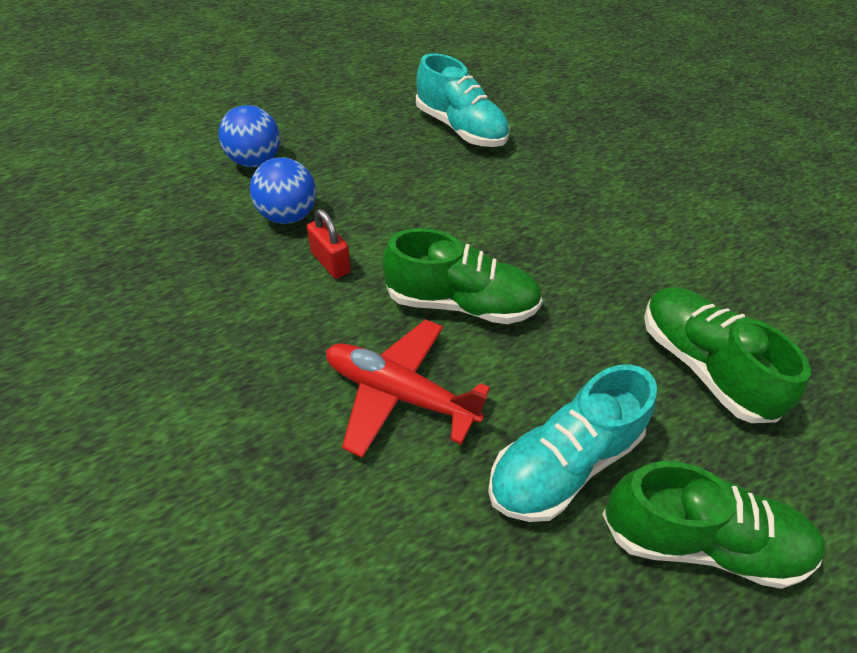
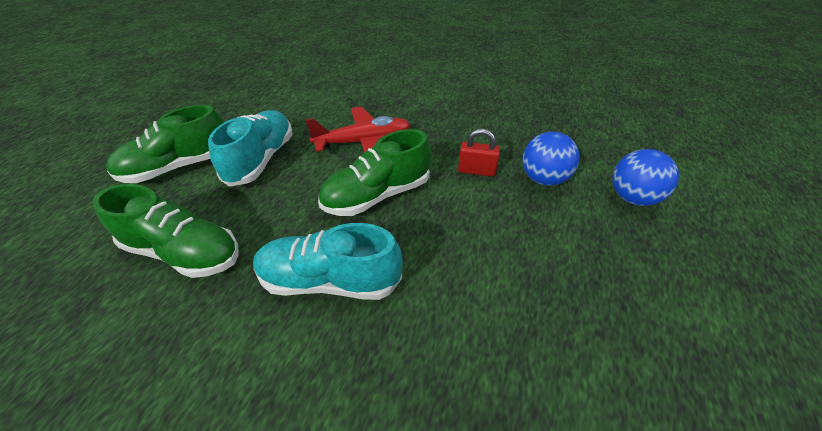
camera: 140 degrees right, 5 degrees down
turquoise shoe [416,53,509,147] -> turquoise shoe moved to [253,223,403,300]

